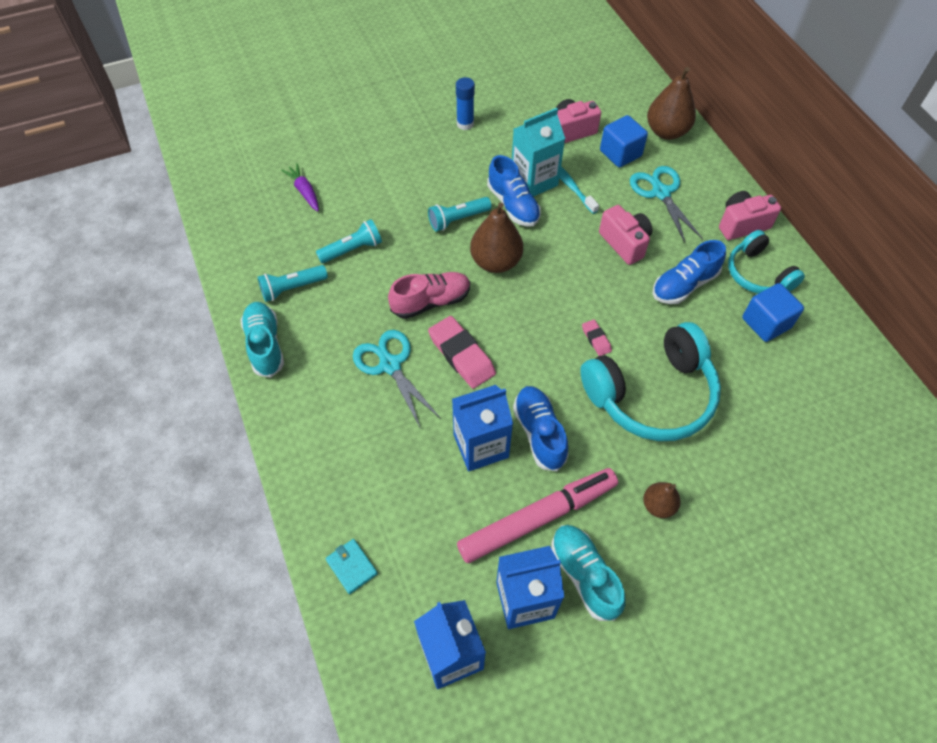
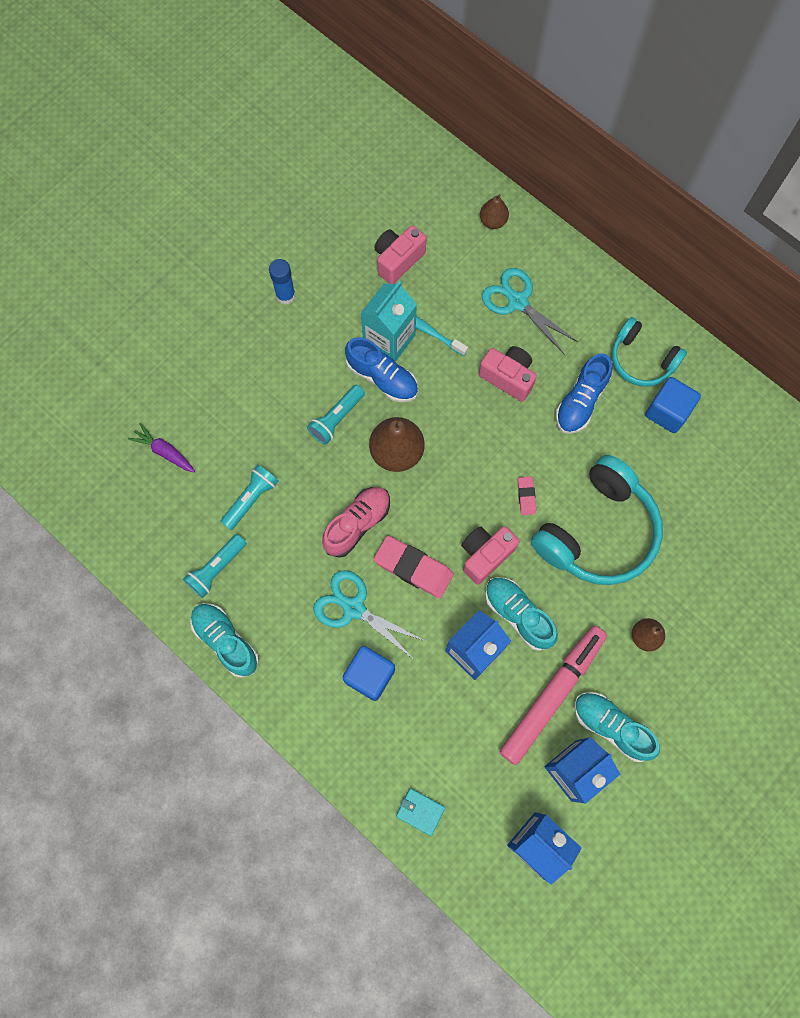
camera: 25 degrees left, 15 degrees up
blue shoe [513,386,569,471] -> turquoise shoe [485,577,558,651]
pink eraser [582,319,612,356] -> pink eraser turned 45 degrees clockwise [518,477,536,515]
blue cube [600,115,648,167] -> blue cube moved to [343,646,395,701]
brown pear [647,67,696,140] -> brown pear [480,194,509,229], size x0.57
pink camera [719,191,781,240] -> pink camera moved to [461,526,520,585]

